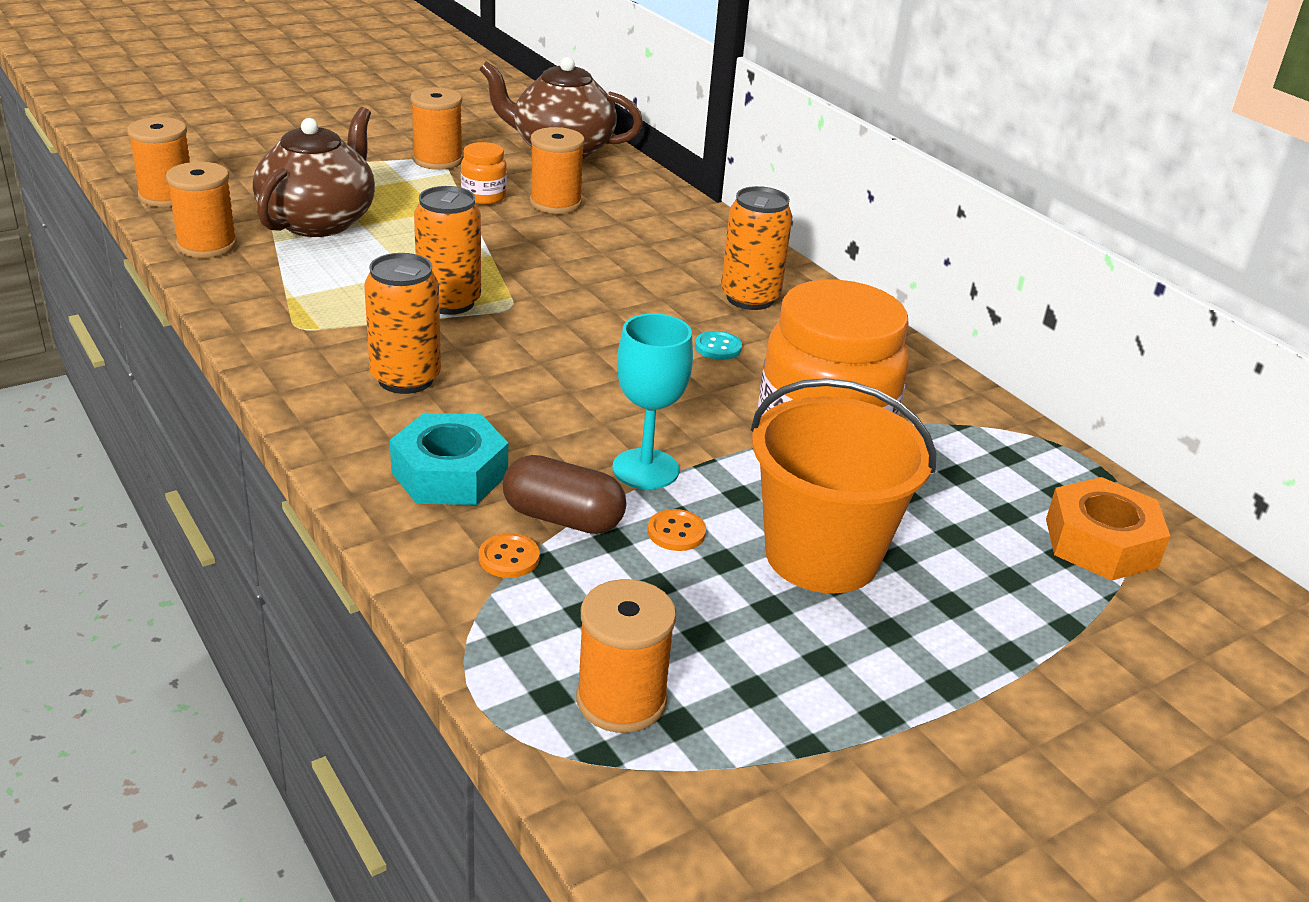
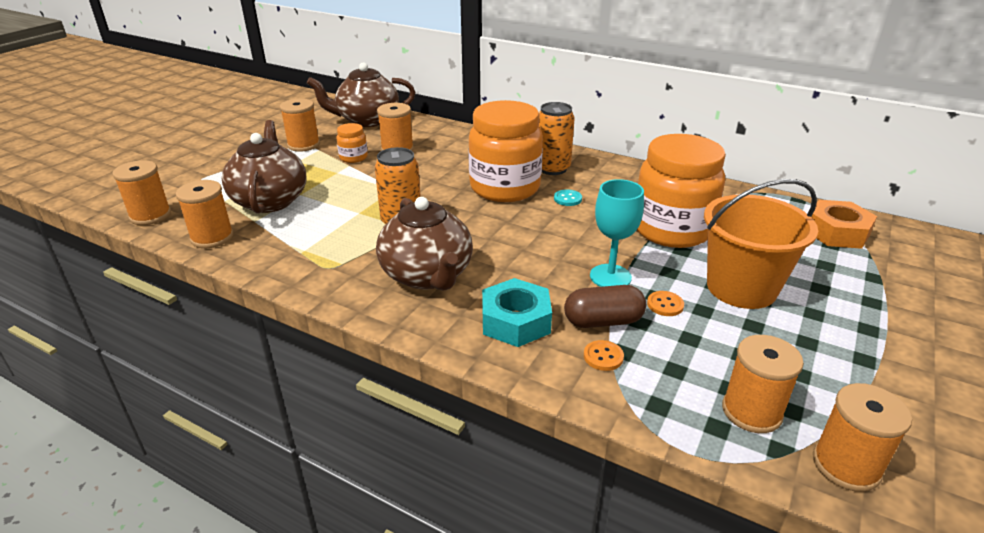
camera: 25 degrees left, 0 degrees up
orange can [364,253,441,394] -> brown teapot [376,197,473,291]
none -> orange jar [468,100,543,202]
none -> orange spool [813,383,912,492]

